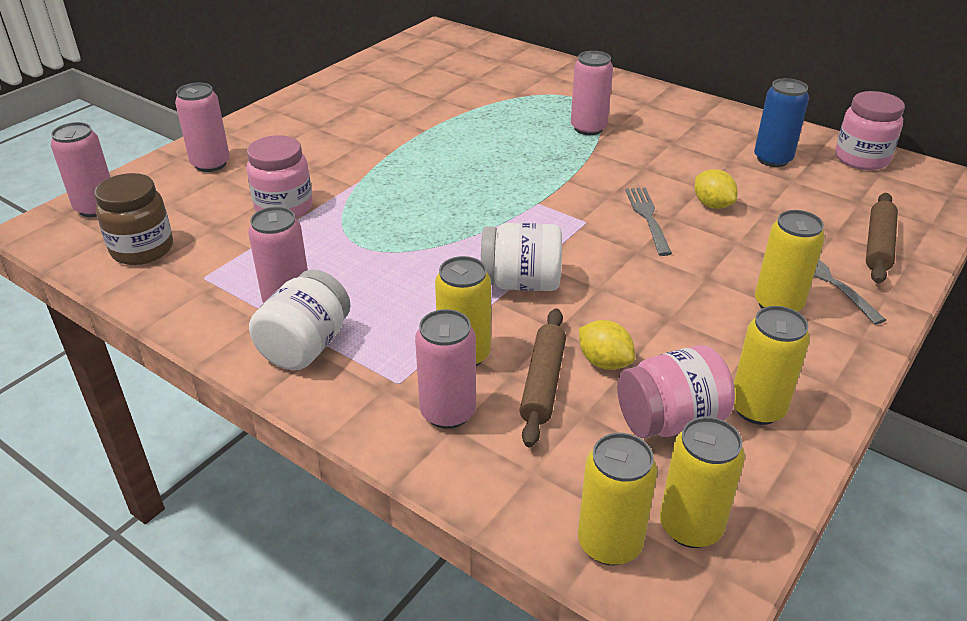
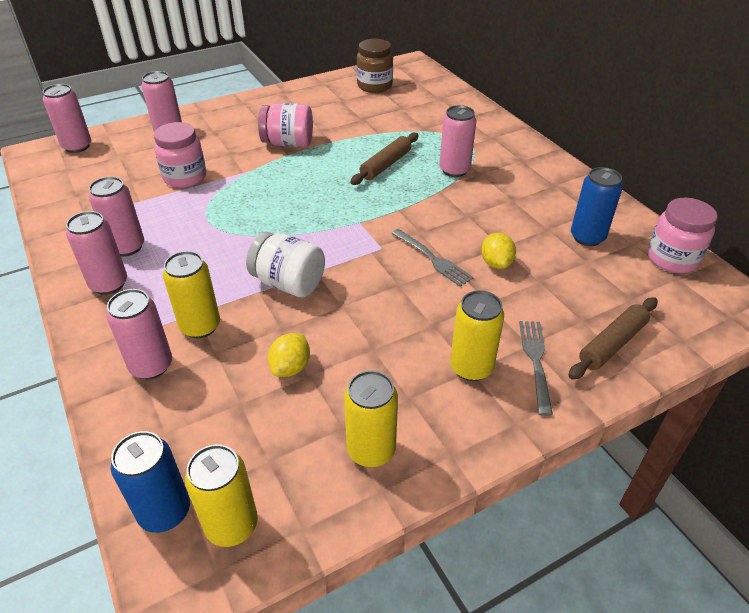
camera: 25 degrees right, 5 degrees up
brown jar [94,173,173,265] -> brown jar moved to [356,39,393,93]
white jar [249,270,350,370] -> pink can [66,211,127,295]
brown rolling pin [520,308,566,447] -> brown rolling pin moved to [350,133,419,185]
yellow can [578,433,657,565] -> blue can [111,431,190,533]
yellow lemon [579,320,635,370] -> yellow lemon turned 45 degrees clockwise [268,333,310,377]
pink jar [617,345,735,438] -> pink jar moved to [258,103,313,147]
grey fork [625,187,672,256] -> grey fork turned 120 degrees clockwise [391,229,474,287]

